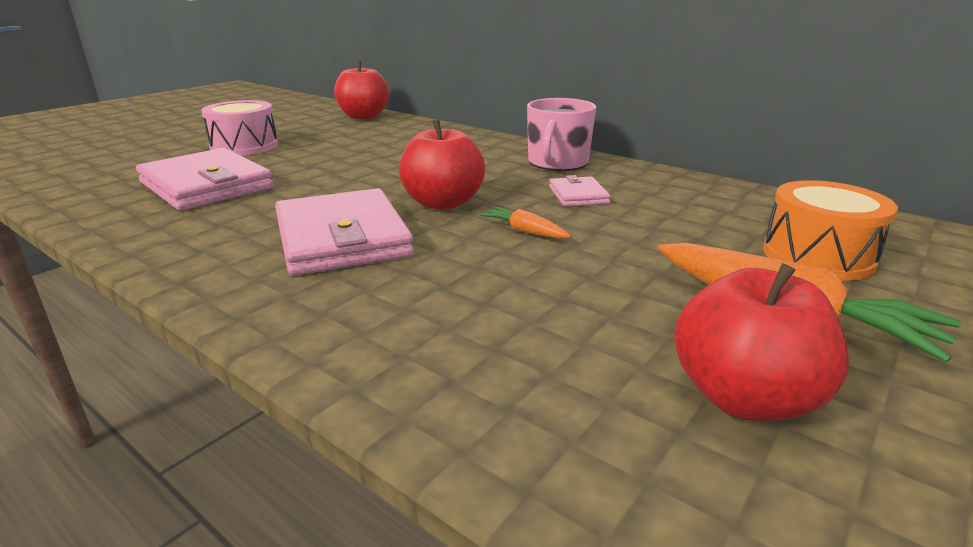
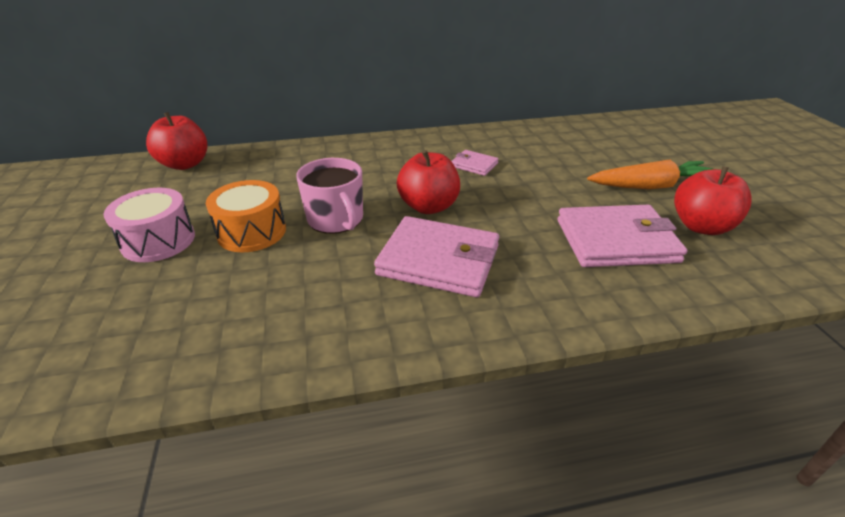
camera: 50 degrees left, 10 degrees up
pink wallet [136,148,274,211] -> pink wallet moved to [558,205,687,267]
orange carrot [480,207,571,239] -> none
pink mug [527,98,596,171] -> pink mug moved to [296,158,363,234]
orange drum [763,180,898,281] -> orange drum moved to [206,180,286,252]

